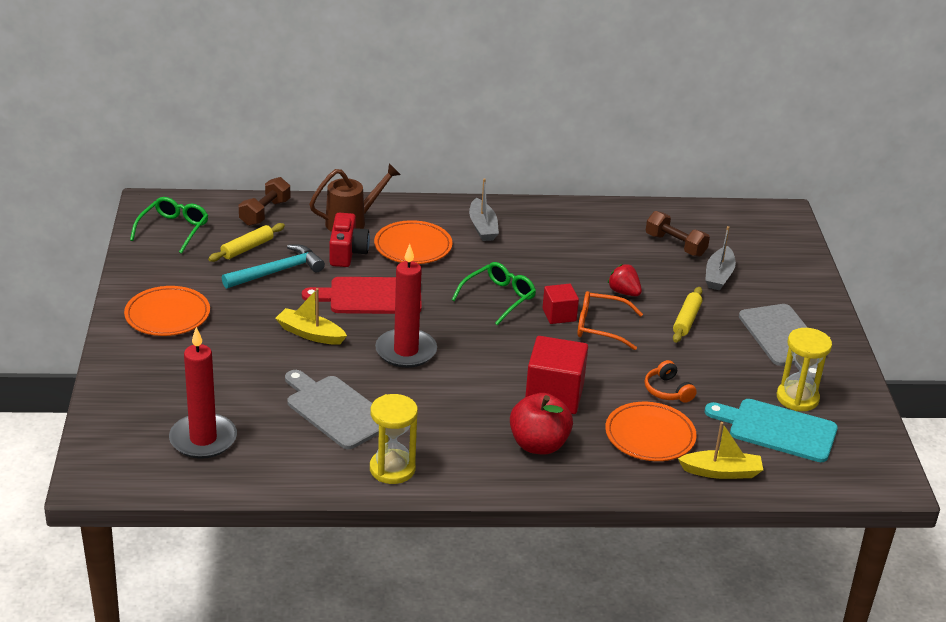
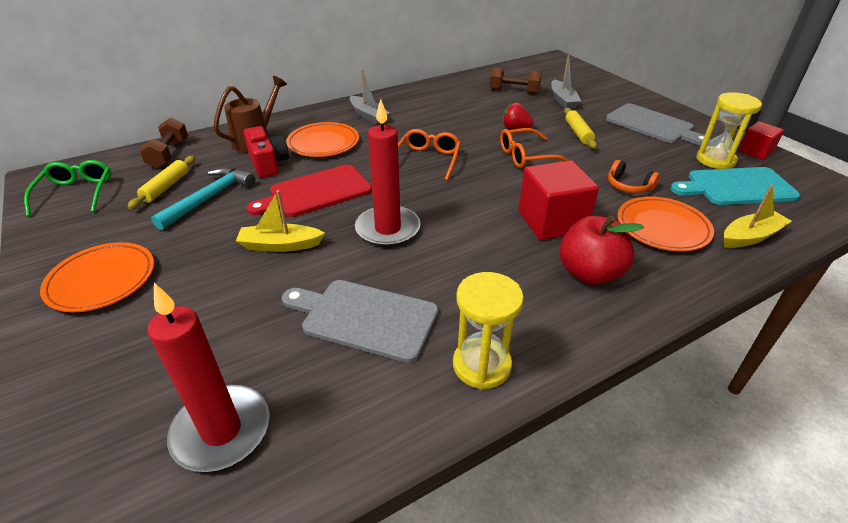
camera: 25 degrees left, 5 degrees up
green glasses [452,262,536,325] -> orange glasses [398,129,461,181]
red cube [542,284,579,324] -> red cube moved to [738,121,784,160]

